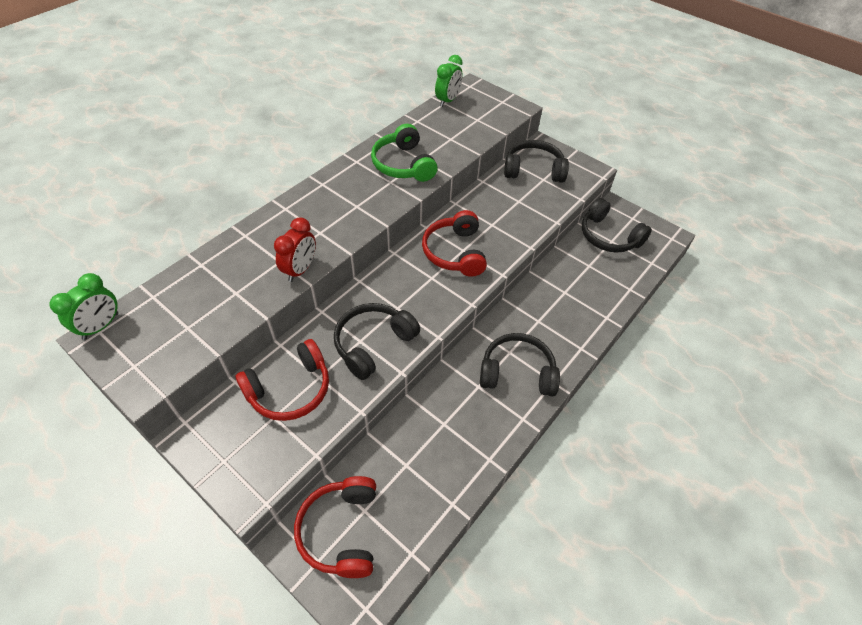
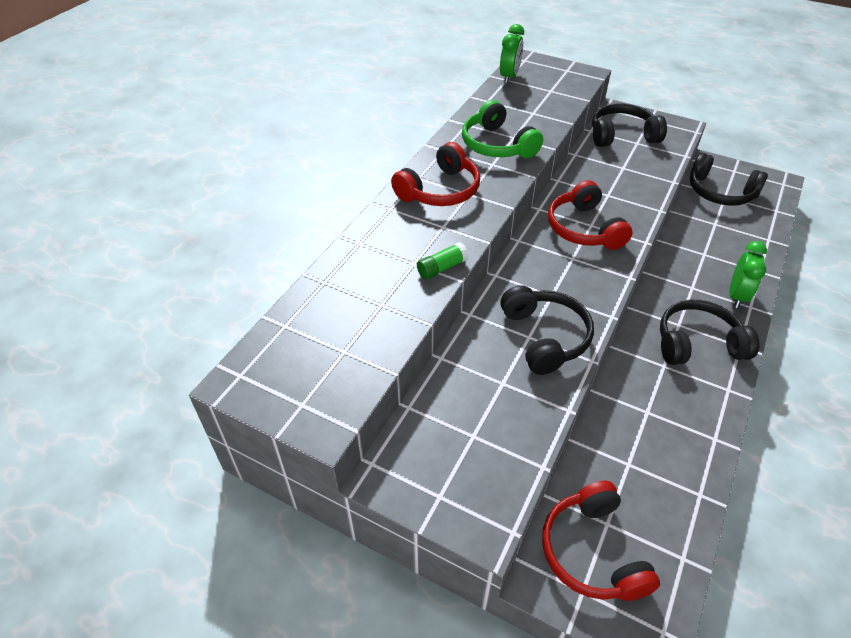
camera: 10 degrees left, 5 degrees down
green clock [49,273,118,340] -> green clock moved to [730,241,767,308]
red headphones [235,339,329,421] -> red headphones moved to [391,142,480,206]
red clock [274,217,316,282] -> green glue stick [417,242,469,280]
black headphones [334,303,420,380] -> black headphones turned 135 degrees clockwise [500,285,594,375]

